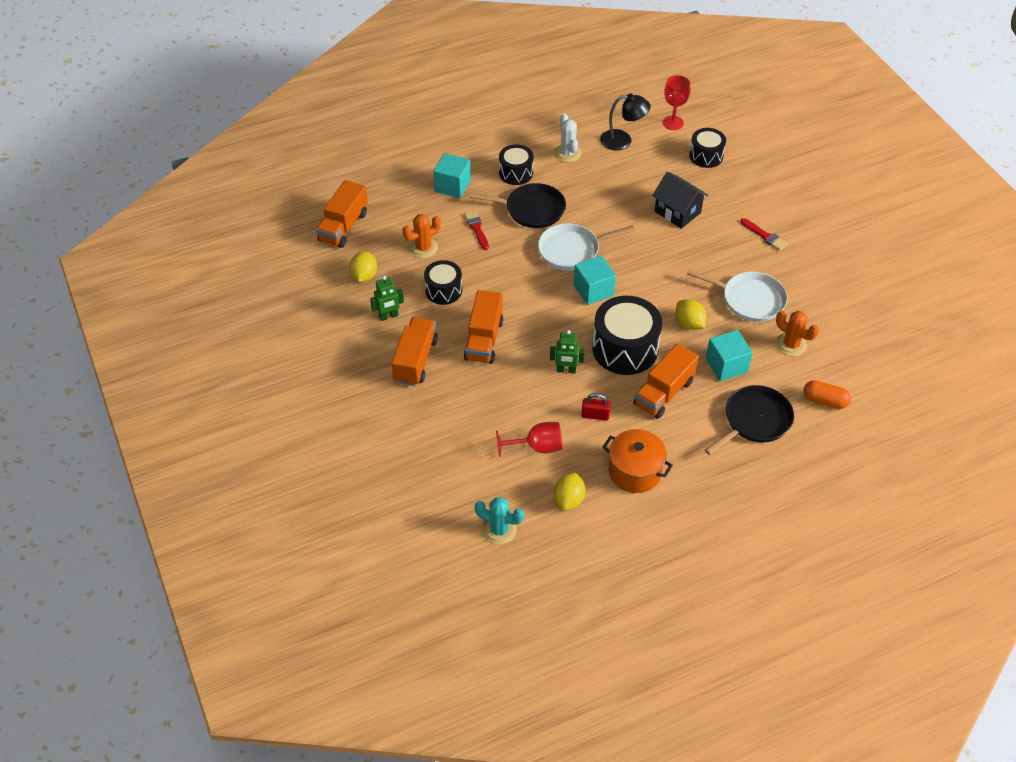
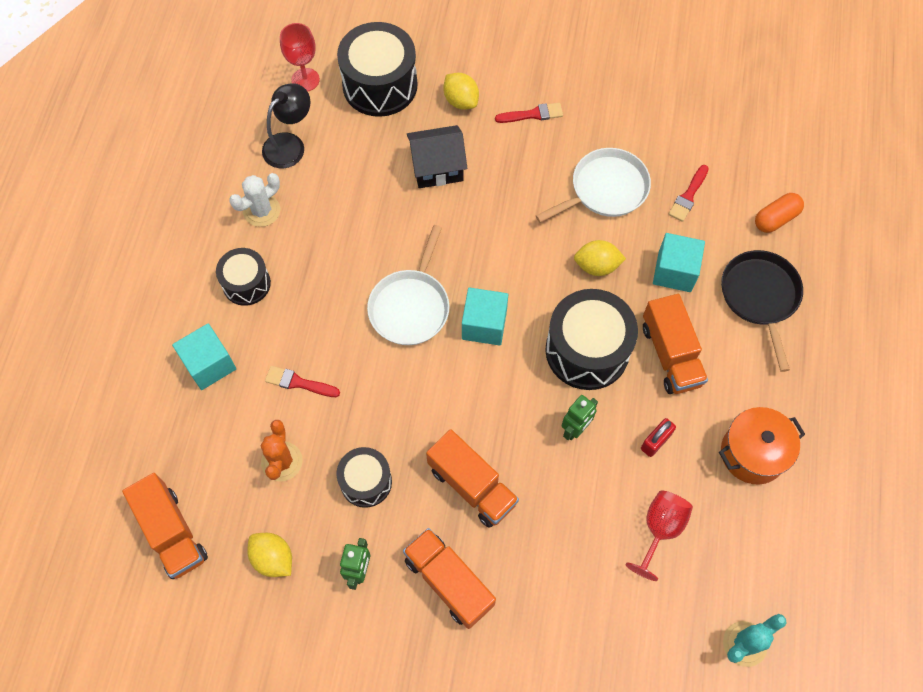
camera: 55 degrees left, 15 degrees up
black pan [469,183,566,228] -> none
white cactus [554,113,581,162] -> white cactus turned 60 degrees counterclockwise [229,173,280,227]
yellow lemon [554,473,586,511] -> yellow lemon moved to [443,73,479,110]
black drum [689,128,726,168] -> black drum [337,22,418,117], size x1.71
orange cactus [776,311,819,356] -> red brush [668,165,709,222]

